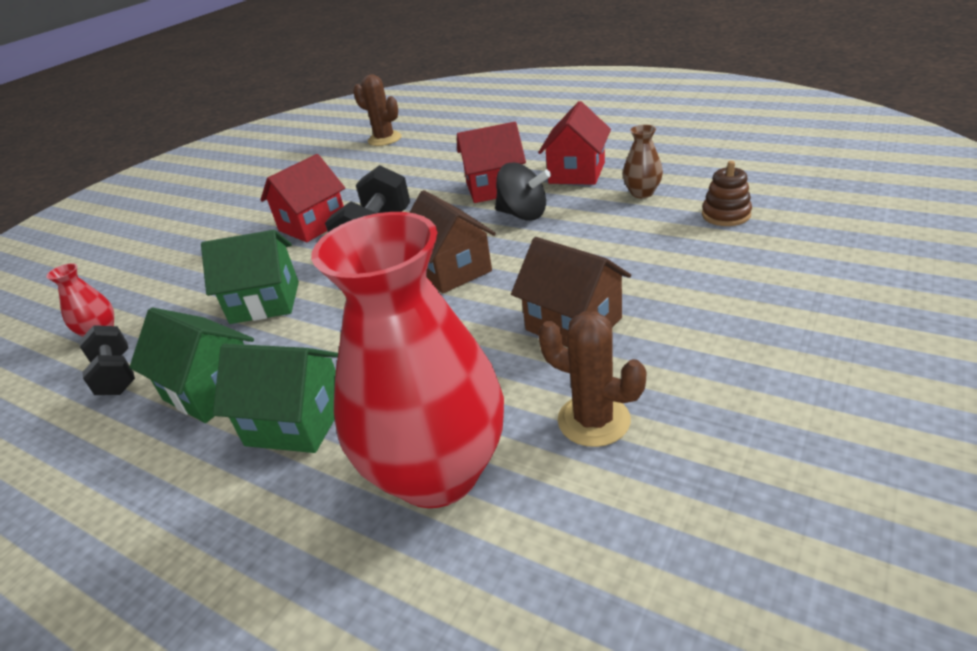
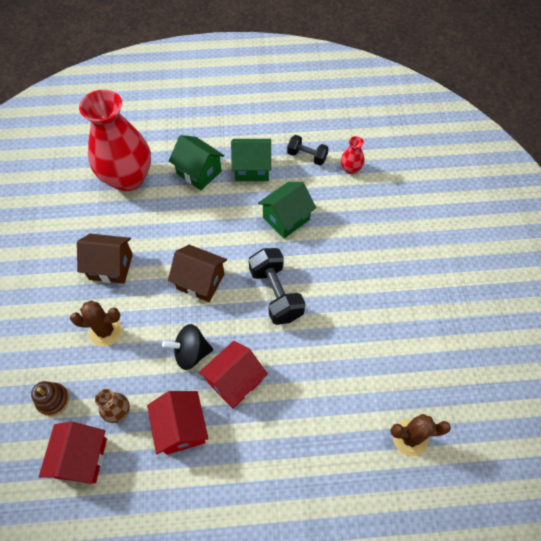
camera: 140 degrees right, 25 degrees up
green house [213,344,338,453] -> green house turned 60 degrees clockwise [169,135,224,190]
red house [261,154,345,242] -> red house moved to [39,422,107,484]
brown cactus [538,311,646,447] -> brown cactus moved to [70,300,122,346]

